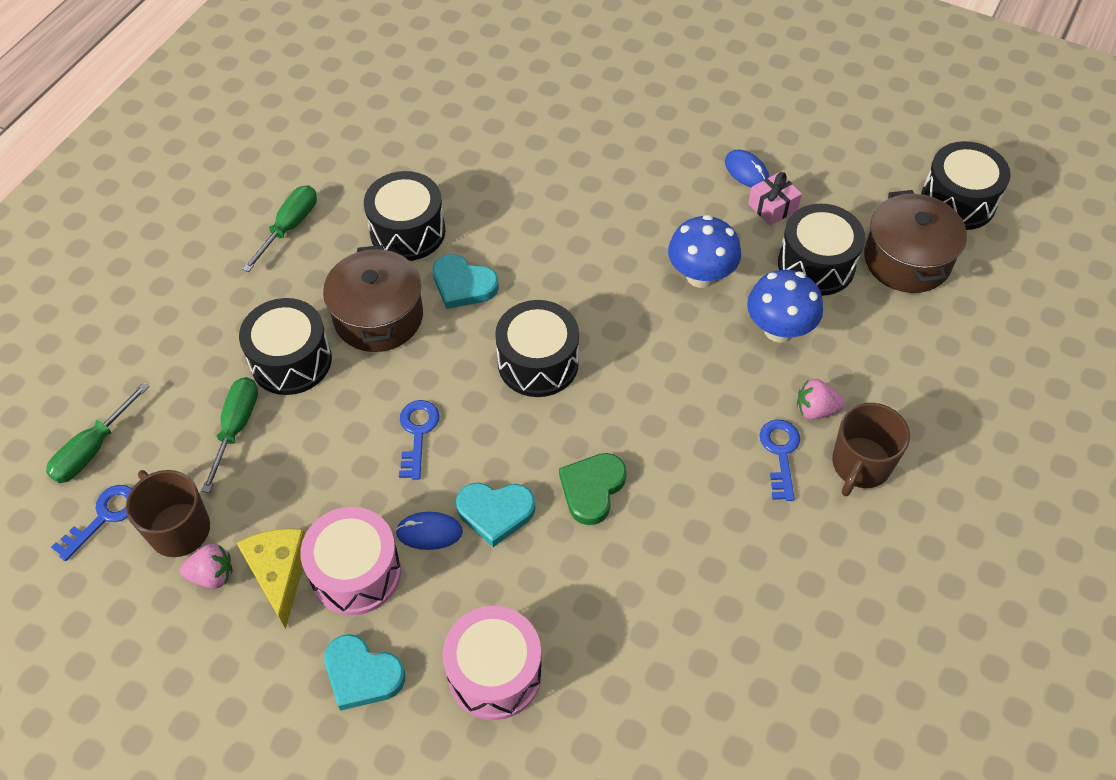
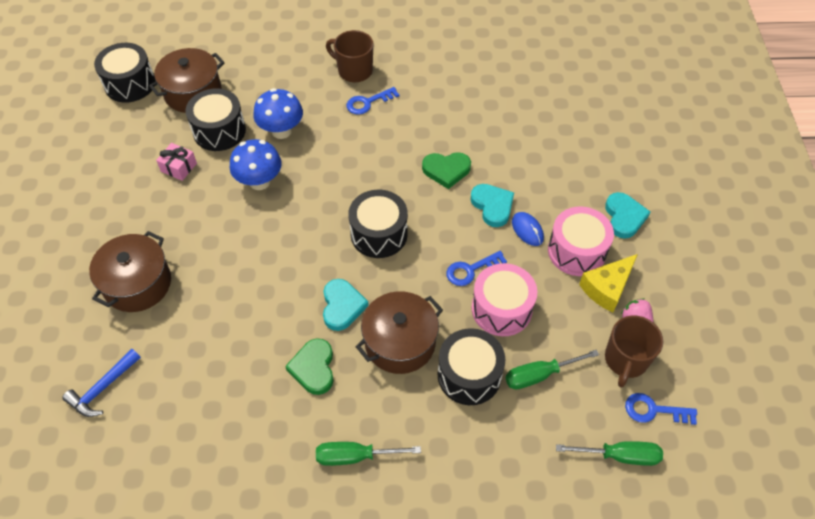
camera: 120 degrees left, 0 degrees up
black drum [364,171,445,261] -> green heart [285,338,334,395]
pink drum [442,606,542,720] -> pink drum moved to [472,263,537,336]
blue mouse [725,150,769,187] -> none
pink strawberry [797,379,845,420] -> none
brown mug [832,403,910,496] -> brown mug turned 150 degrees counterclockwise [326,30,373,82]
none -> blue hammer [62,349,141,417]
none -> brown pot [89,231,171,312]

